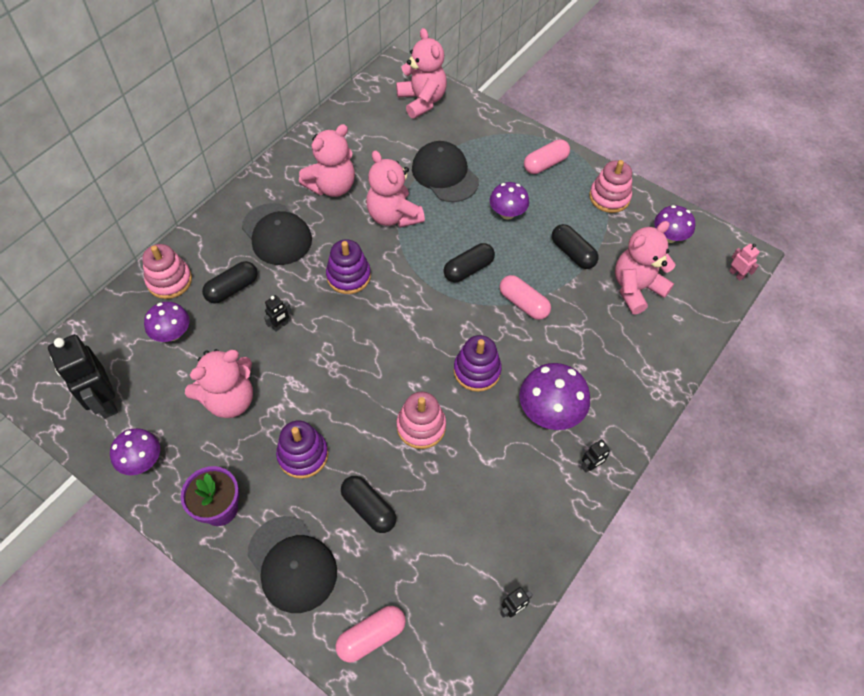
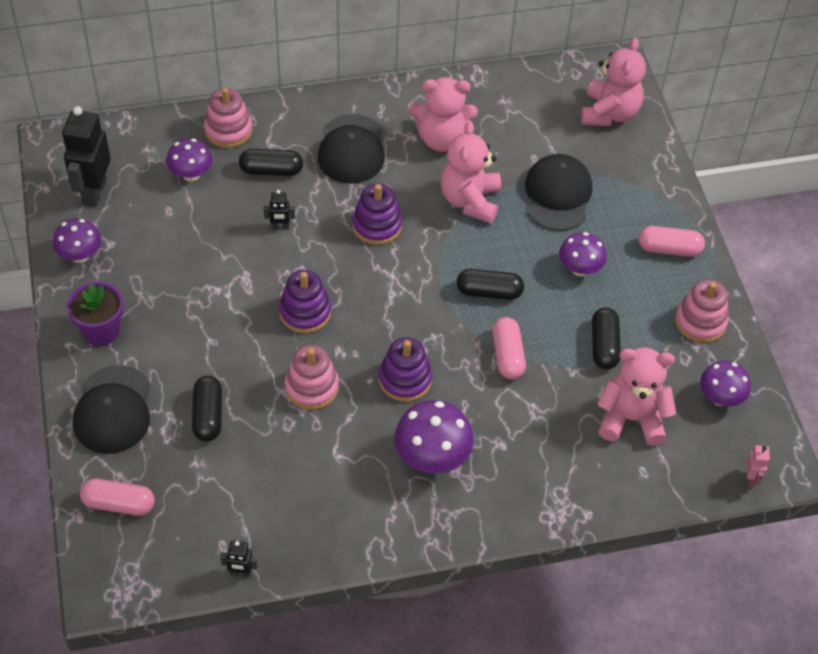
camera: 40 degrees right, 5 degrees down
pink teddy bear [185,349,253,418] -> none
purple stacking toy [276,421,328,479] -> purple stacking toy moved to [279,270,331,333]
black robot [581,439,611,473] -> none

